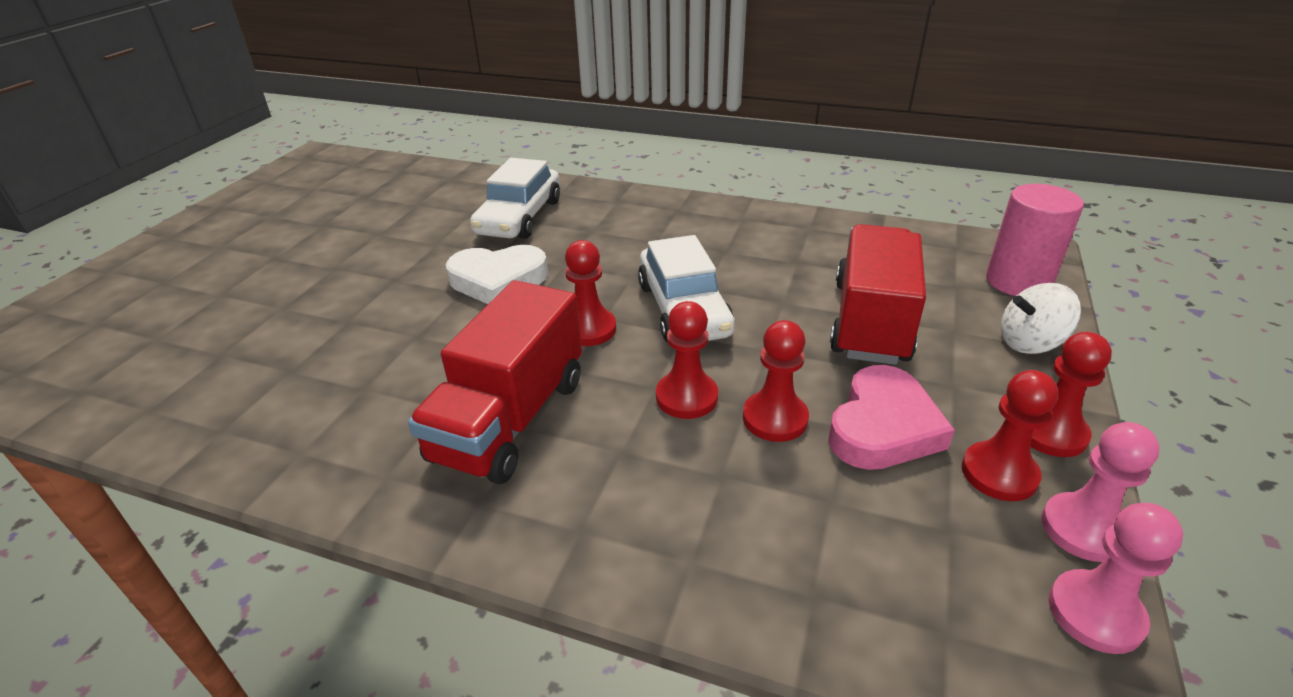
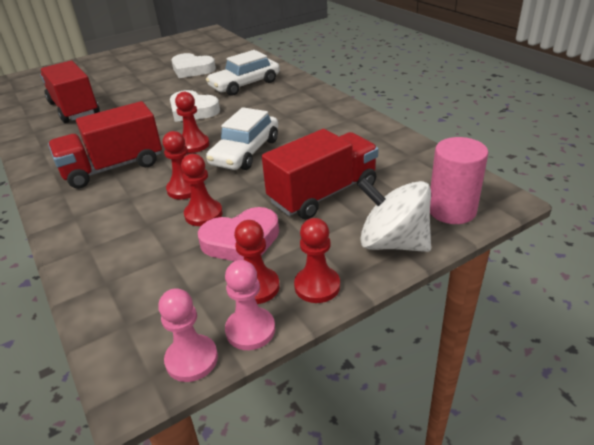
camera: 40 degrees right, 0 degrees up
white spinning top [1001,283,1081,354] -> white spinning top [358,178,431,252], size x1.55
none -> red truck [40,61,100,123]
none -> white heart [171,53,216,78]

